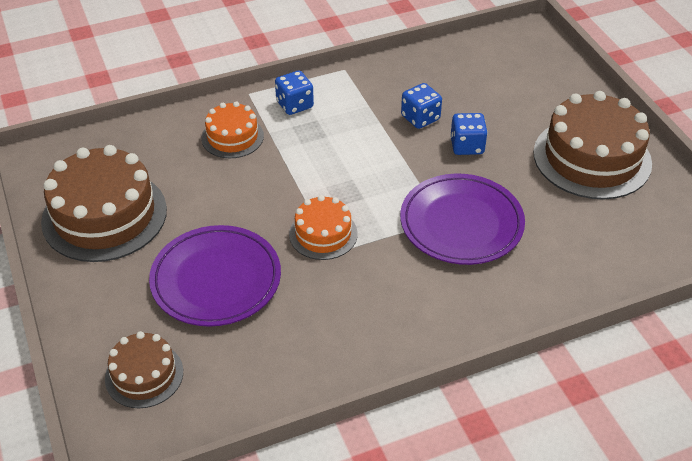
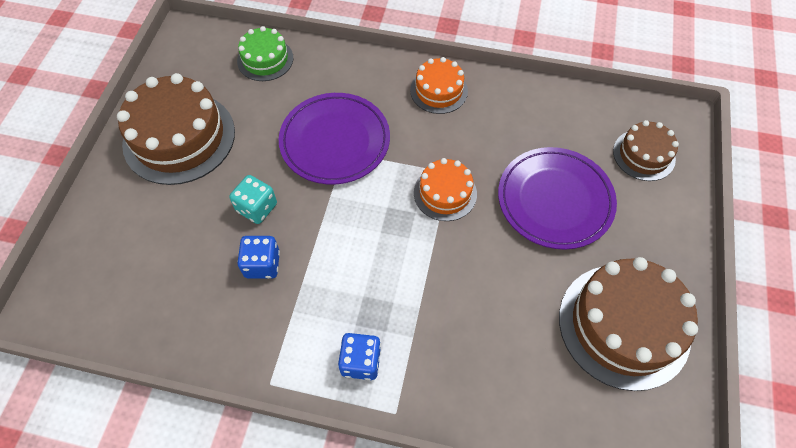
camera: 145 degrees left, 15 degrees up
orange cake [201,101,264,158] -> orange cake moved to [410,57,468,114]
blue dice [450,113,488,155] -> turquoise dice [229,175,277,224]
none -> green cake [237,26,293,81]

